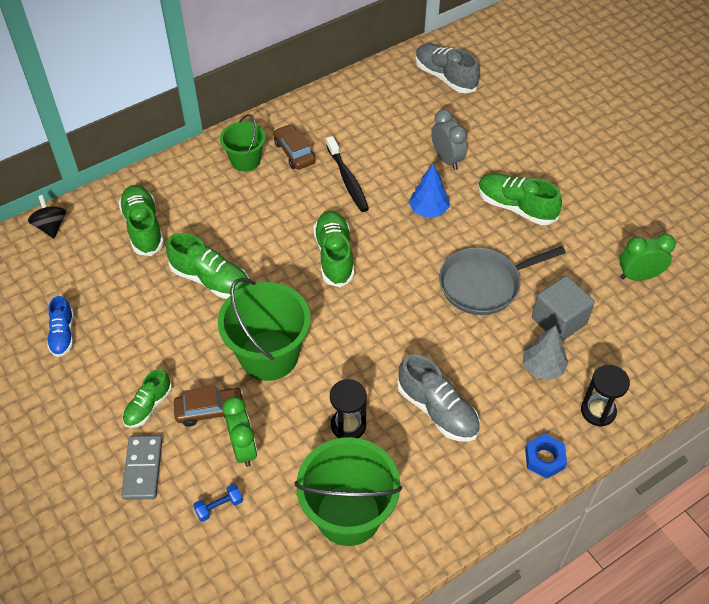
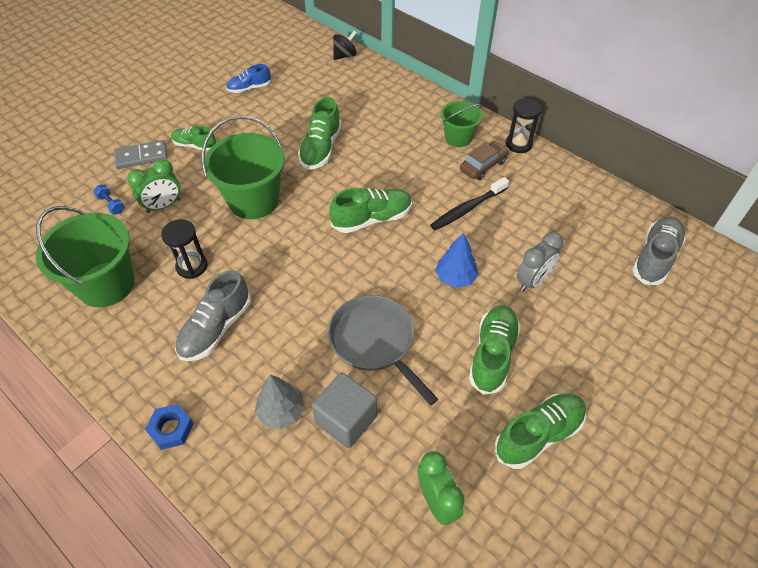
camera: 75 degrees right, 0 degrees up
green shoe [118,185,164,256] -> green shoe moved to [494,393,586,469]
brown car [174,386,243,427] -> none
black hourglass [581,365,630,427] -> black hourglass moved to [506,98,542,153]

